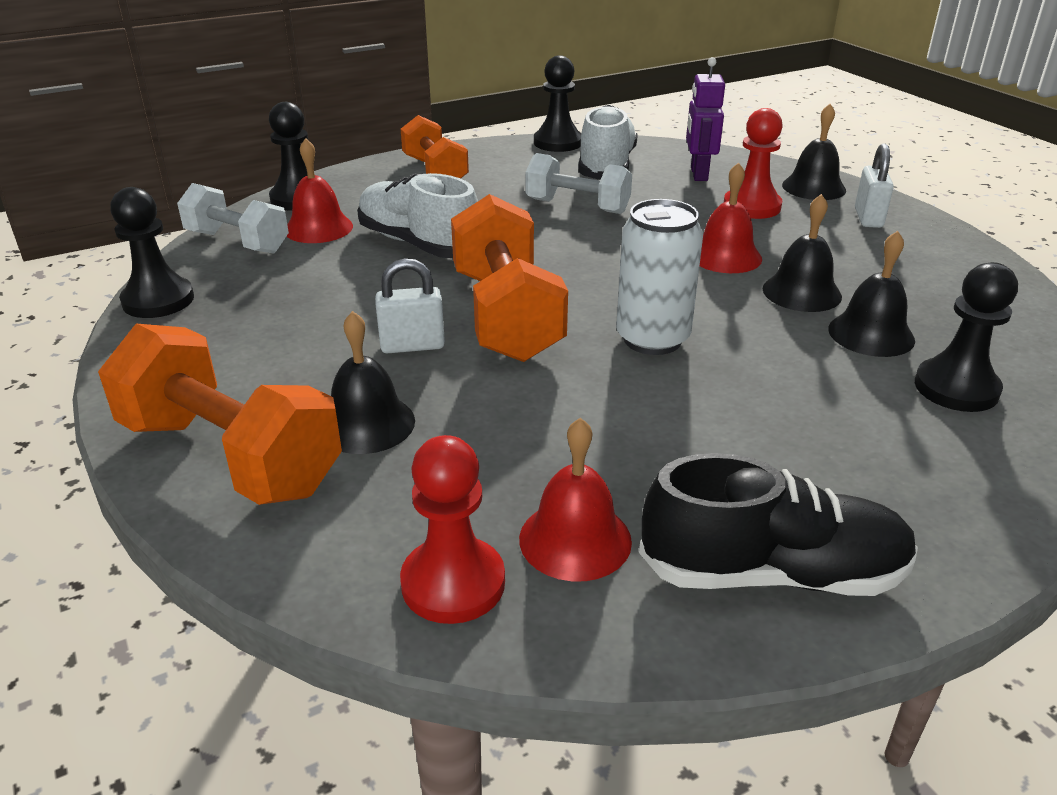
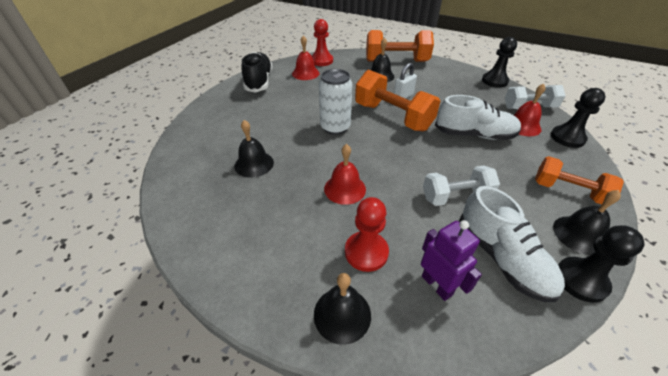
camera: 145 degrees right, 10 degrees up
black shoe [639,453,918,596] -> black shoe turned 120 degrees clockwise [242,52,272,93]
black bell [763,194,842,312] -> black bell moved to [553,190,621,255]
white padlock [855,143,894,228] -> none
black pawn [915,262,1018,412] -> none

